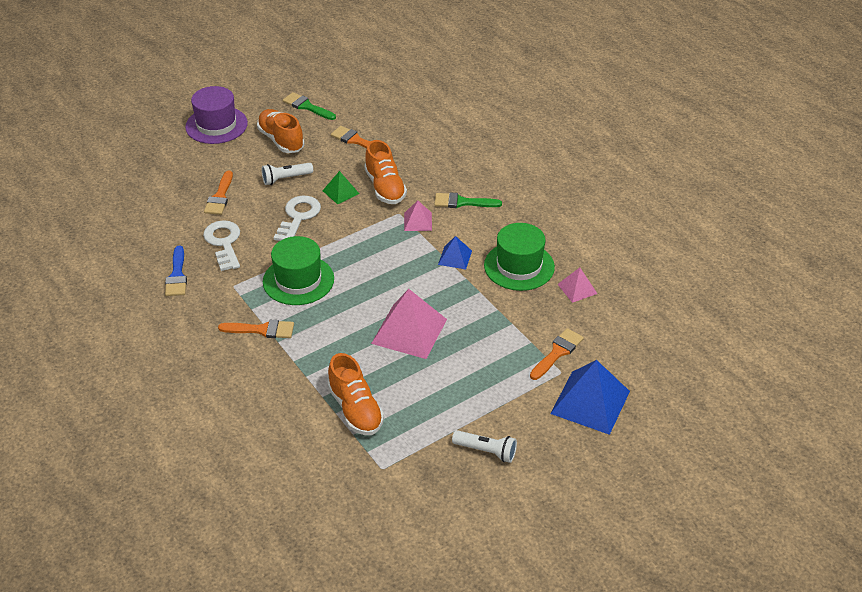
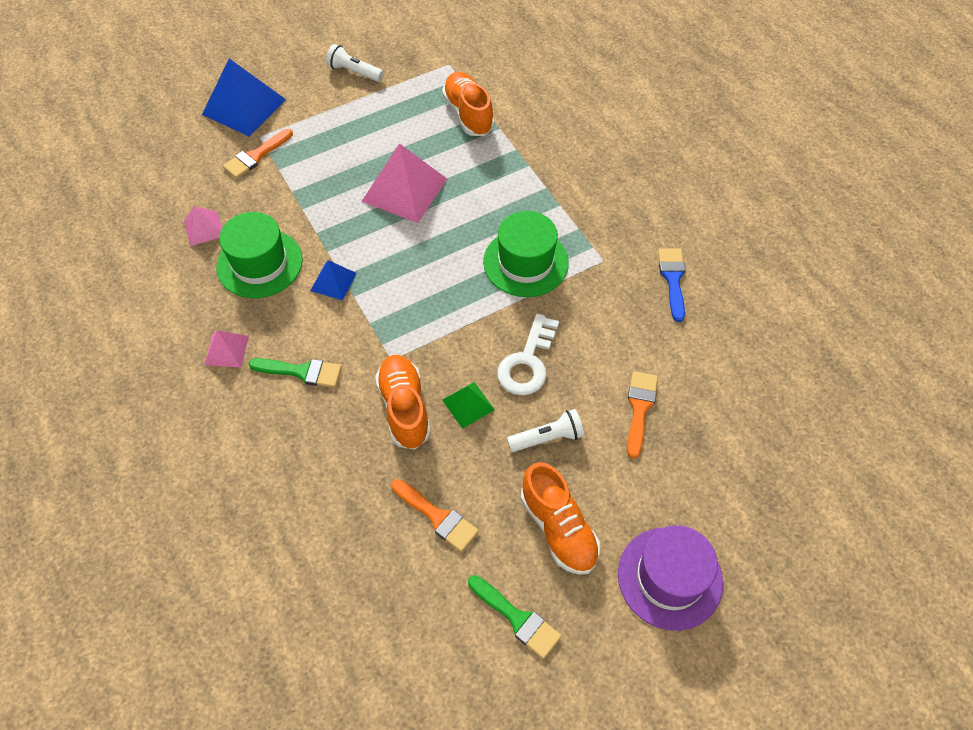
camera: 175 degrees left, 15 degrees up
white key [203,220,240,271] -> none
orange brush [218,320,294,338] -> none
pink pyramid [404,200,432,231] -> pink pyramid moved to [204,330,249,368]

